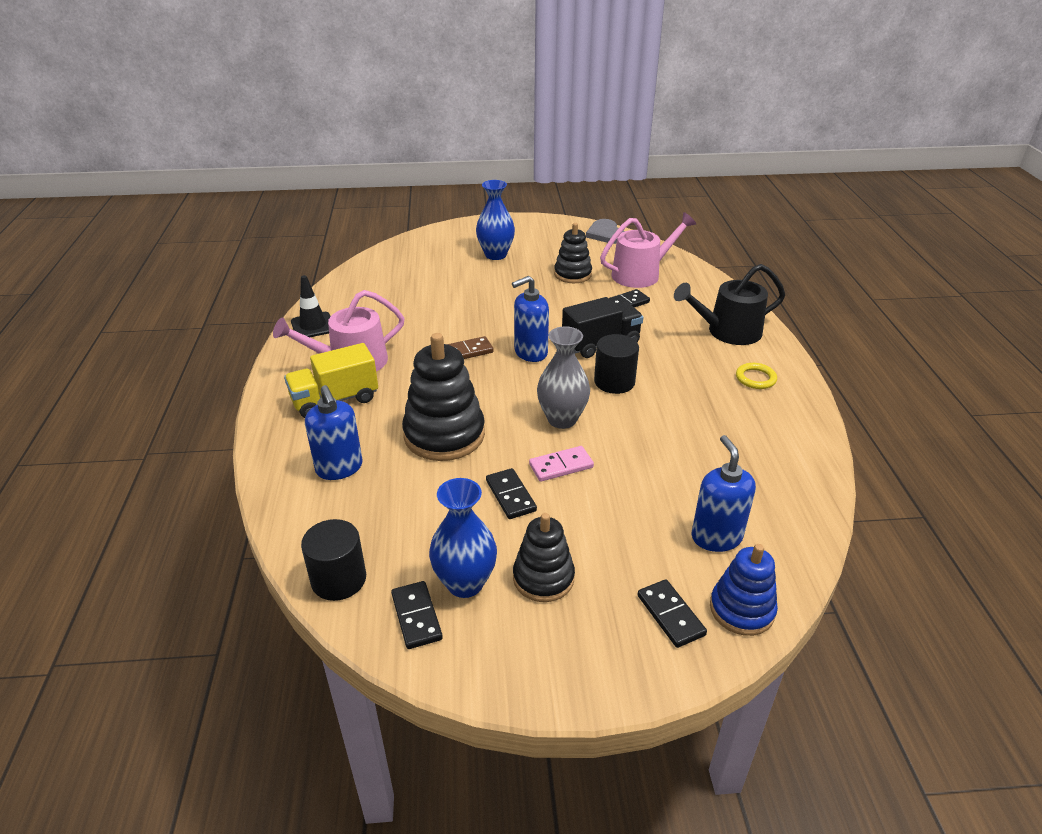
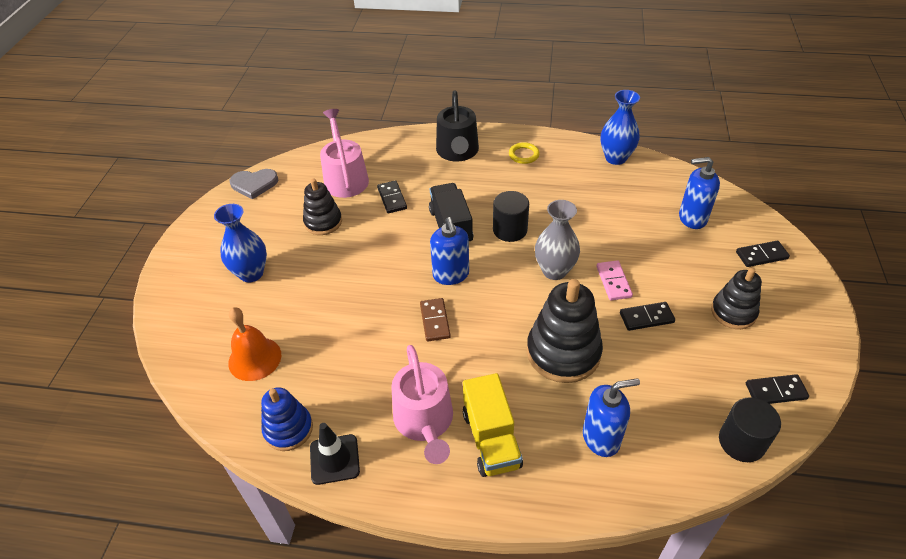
camera: 75 degrees left, 10 degrees up
blue vase [429,478,497,598] -> blue vase moved to [601,90,640,165]
blue stacking toy [710,544,778,636] -> blue stacking toy moved to [261,387,313,451]
none -> orange bell [228,307,281,381]

